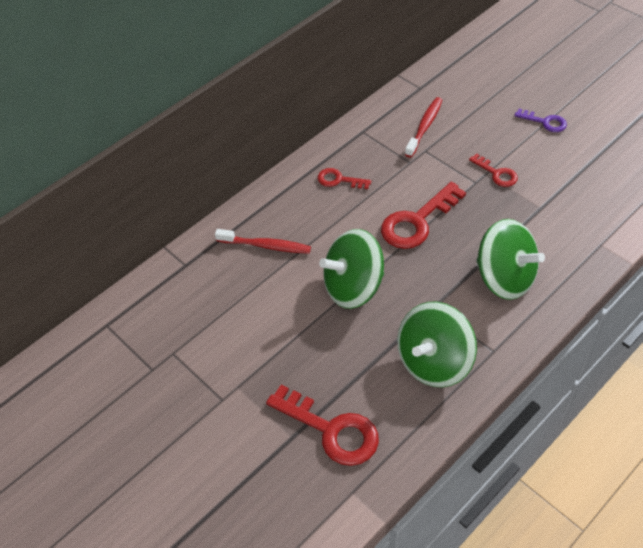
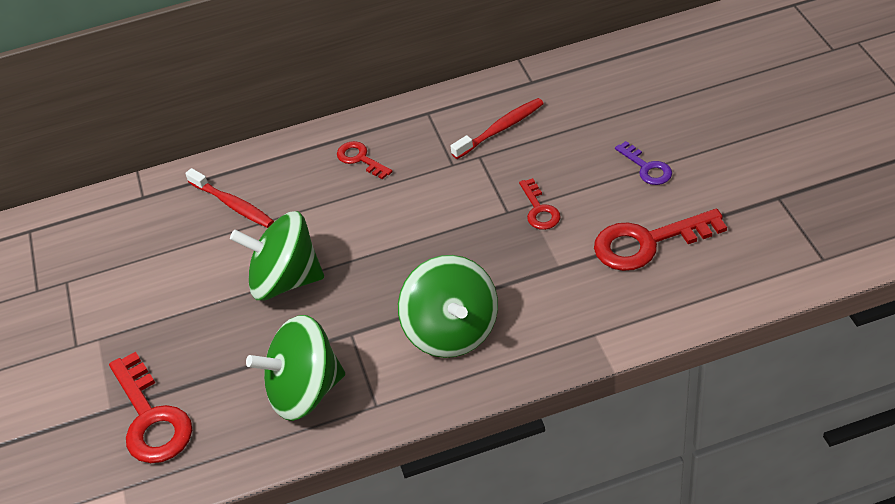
camera: 30 degrees right, 5 degrees down
red key [381,182,466,249] -> red key moved to [594,209,727,271]

